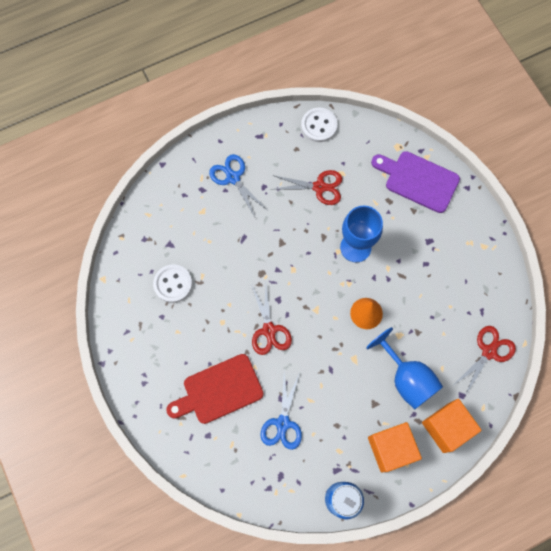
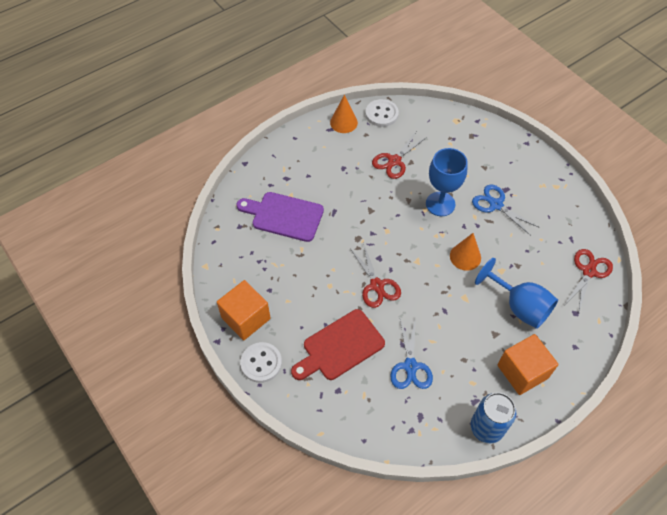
camera: 10 degrees left, 15 degrees down
white button [153,264,192,303] -> white button moved to [240,342,282,383]
blue scissors [209,154,267,217] -> blue scissors moved to [472,185,538,236]
red scissors [271,170,342,205] -> red scissors turned 135 degrees clockwise [372,132,427,179]
purple cutting board [371,151,460,213] -> purple cutting board moved to [236,192,324,242]
orange cube [422,399,481,453] -> orange cube moved to [217,280,271,340]
none -> orange cone [330,95,358,133]

